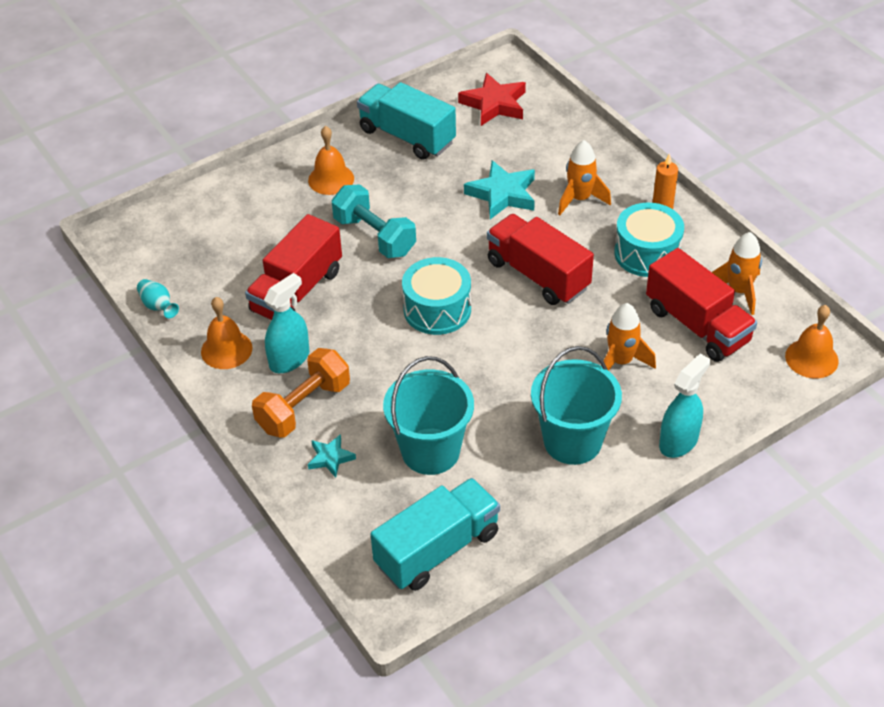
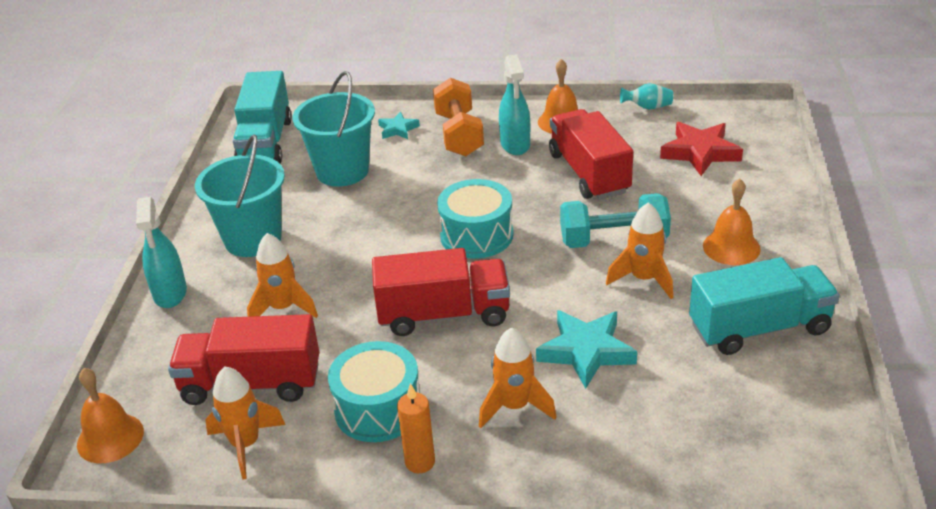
camera: 130 degrees right, 10 degrees down
red star [458,73,526,126] -> red star moved to [660,122,743,176]
none -> orange rocket [606,202,673,299]

